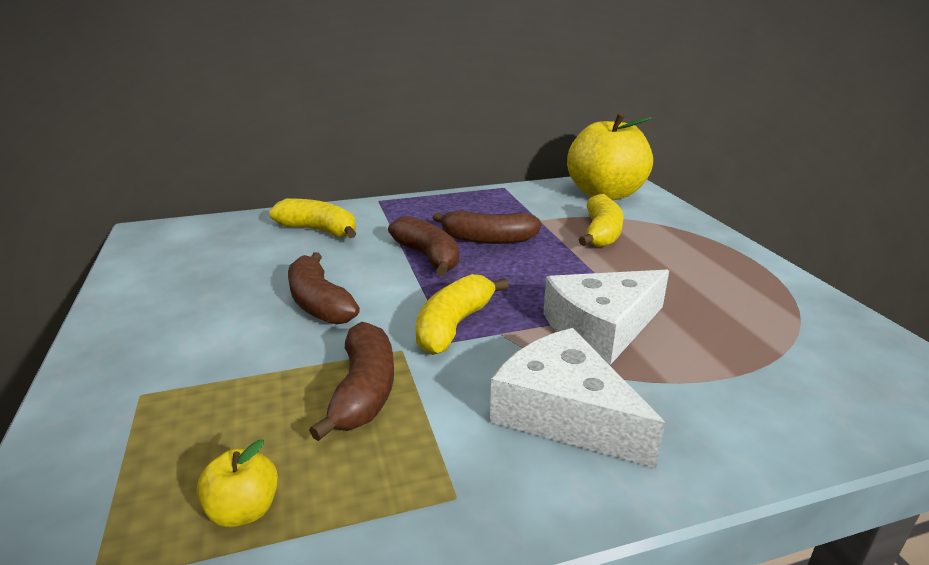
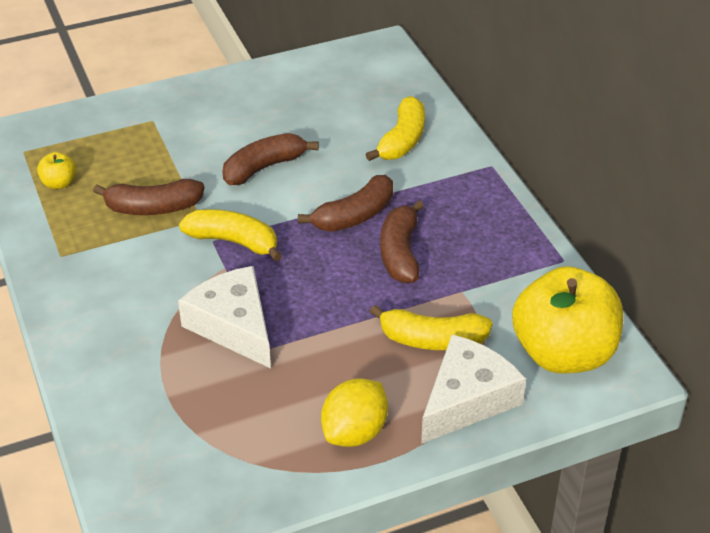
camera: 85 degrees right, 15 degrees up
white cheese [490,328,665,468] -> white cheese moved to [421,334,526,444]
none -> yellow lemon [321,378,388,447]

